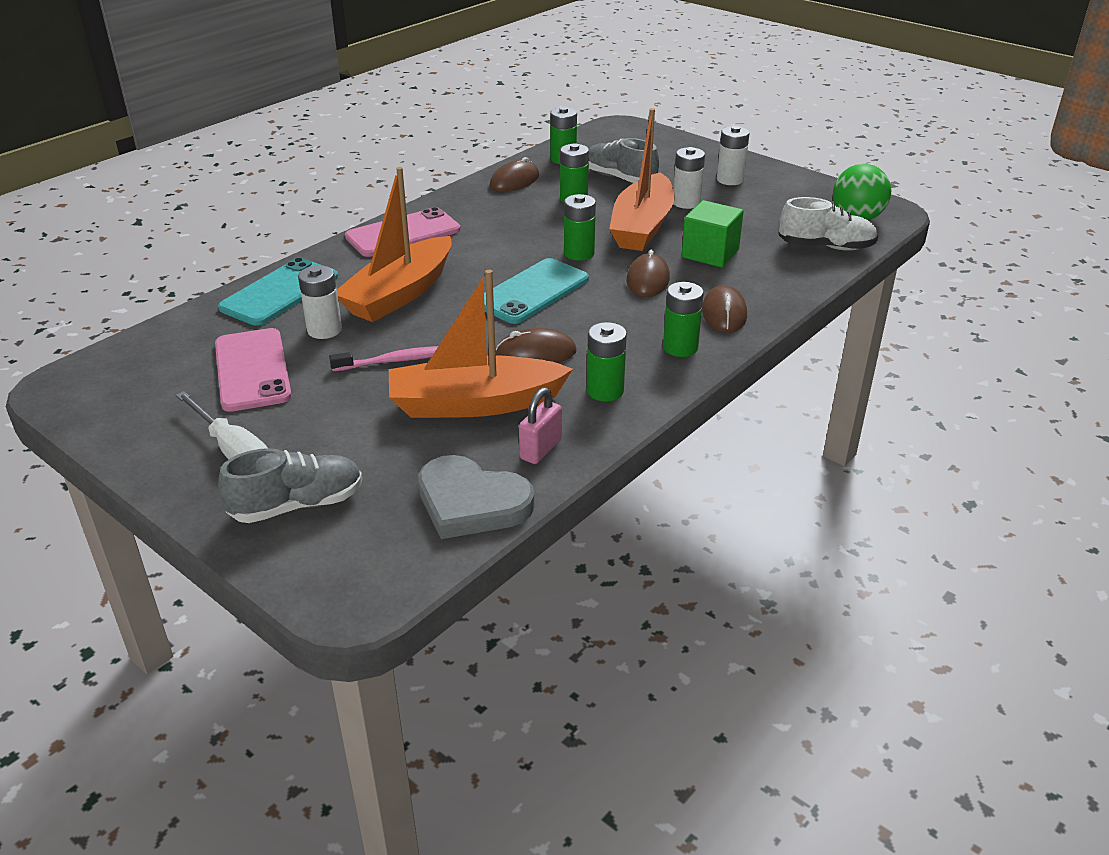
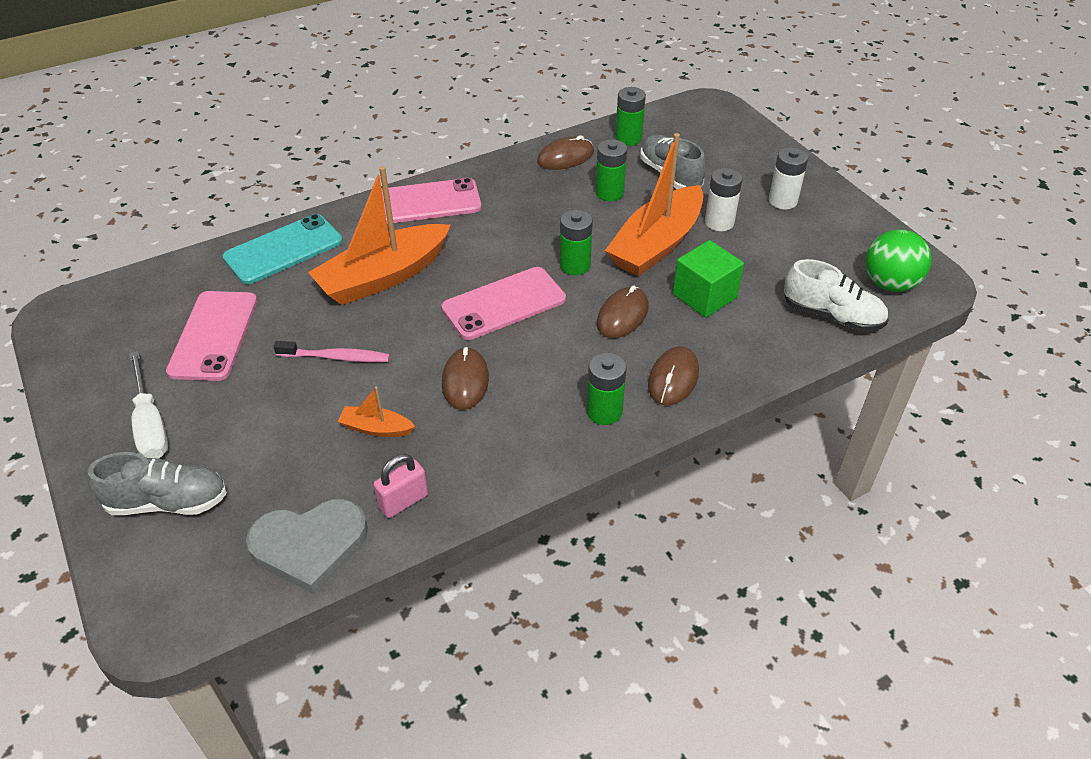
camera: 20 degrees right, 10 degrees up
white battery [298,265,342,339] -> none
orange boat [389,270,573,418] -> orange boat [338,386,415,437], size x0.44
grey heart [418,455,534,539] -> grey heart turned 60 degrees counterclockwise [246,499,368,594]
turquoise phone [484,258,589,324] -> pink phone [441,267,566,340]
brown mouse [496,328,577,363] -> brown mouse turned 75 degrees clockwise [442,347,489,410]
green battery [587,322,627,402] -> none

